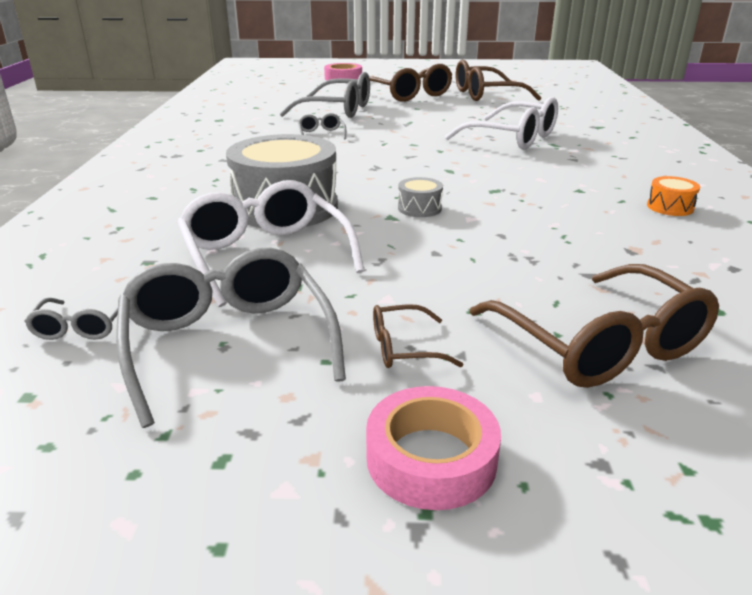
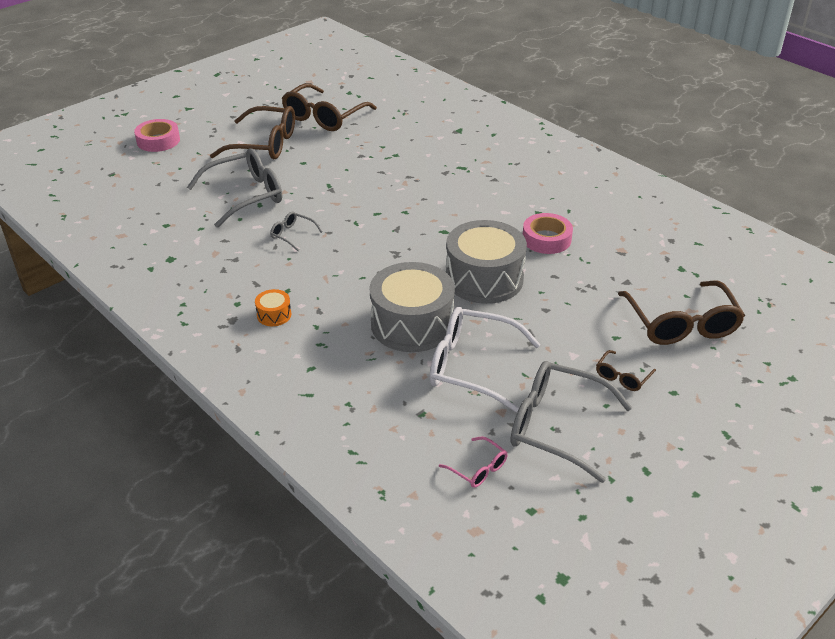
camera: 45 degrees left, 10 degrees up
grey glasses [24,298,118,340] -> pink glasses [439,436,508,488]
pink tape [366,386,501,510] -> pink tape moved to [523,213,573,254]
grey drum [398,177,443,217] -> grey drum [446,220,527,304], size x2.38
white glasses [445,97,558,150] -> none
brown glasses [469,264,719,388] -> brown glasses turned 60 degrees clockwise [618,281,745,345]
orange drum [647,176,700,216] -> orange drum moved to [255,289,291,326]

